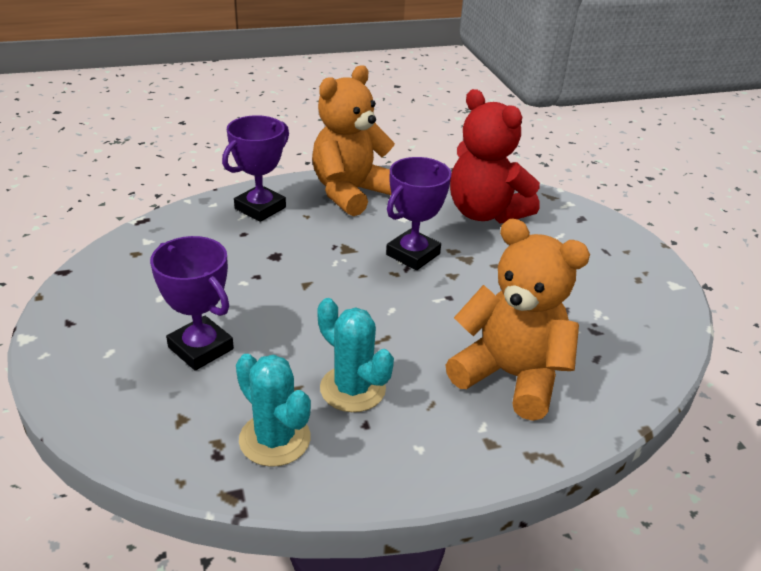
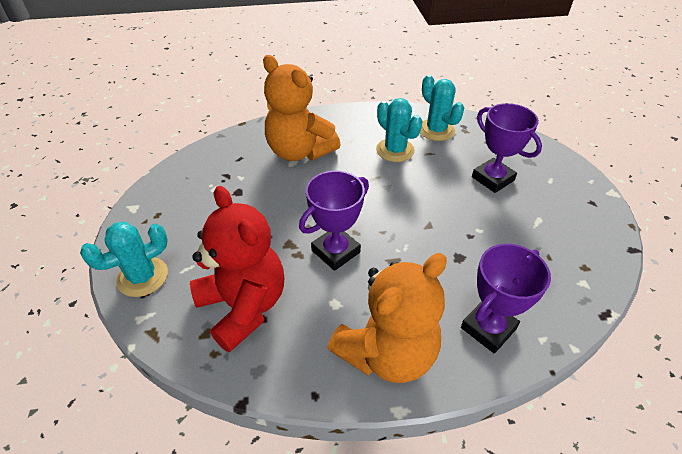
camera: 170 degrees left, 10 degrees up
none -> turquoise cactus [80,221,168,297]

